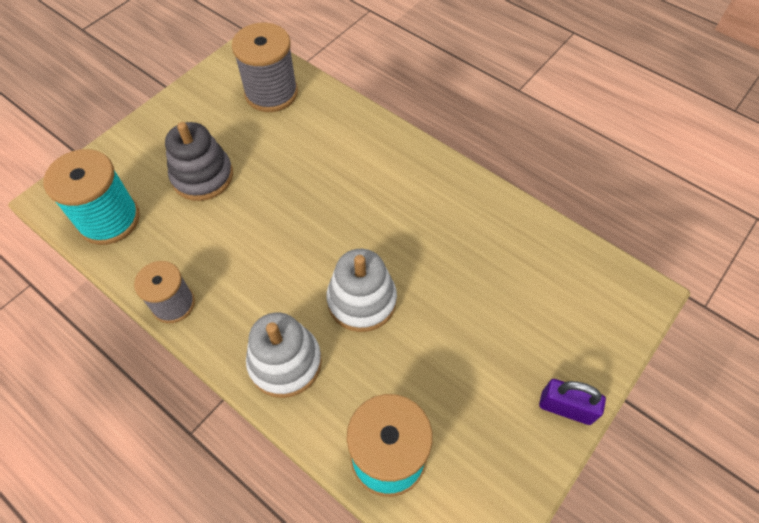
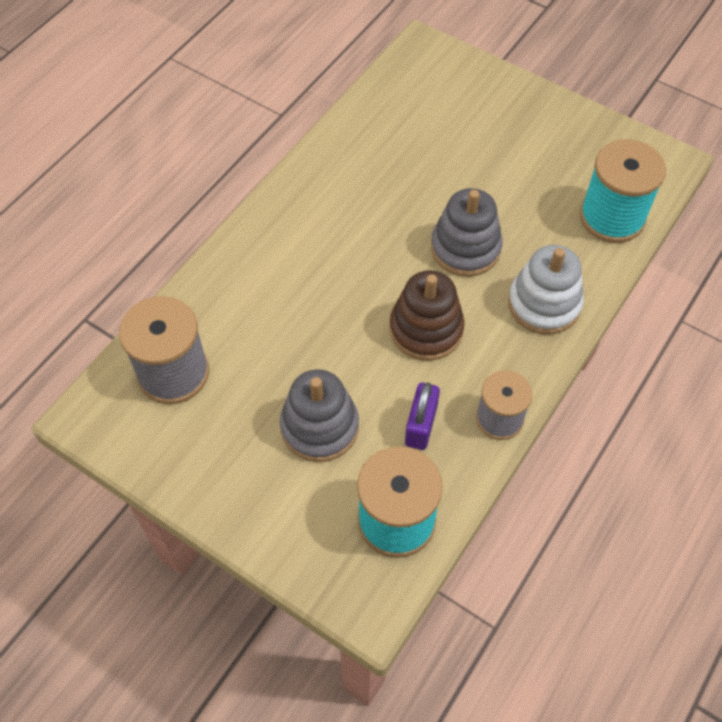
camera: 95 degrees left, 0 degrees up
white stacking toy [327,249,397,332] -> grey stacking toy [431,188,503,277]
purple padlock [539,379,606,425] -> purple padlock moved to [405,382,440,450]
none -> brown stacking toy [389,270,465,361]

